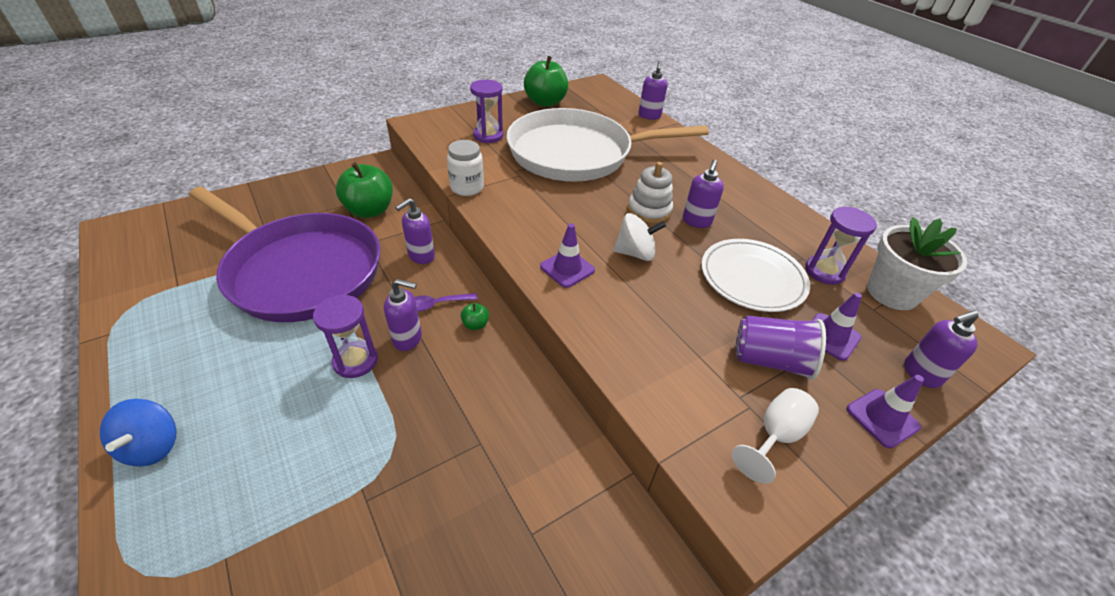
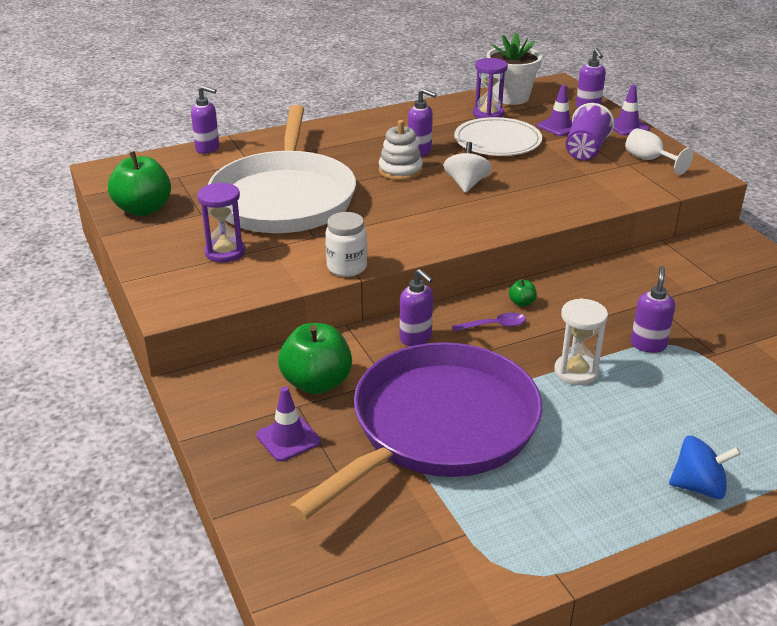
camera: 80 degrees left, 10 degrees down
purple hourglass [313,295,378,378] -> white hourglass [554,298,608,385]
purple soap dispenser [384,279,422,351] -> purple soap dispenser moved to [631,266,675,353]
purple spoon [414,293,478,312] -> purple spoon turned 90 degrees counterclockwise [452,313,526,332]
purple traffic cone [540,223,595,288] -> purple traffic cone moved to [256,387,321,462]

